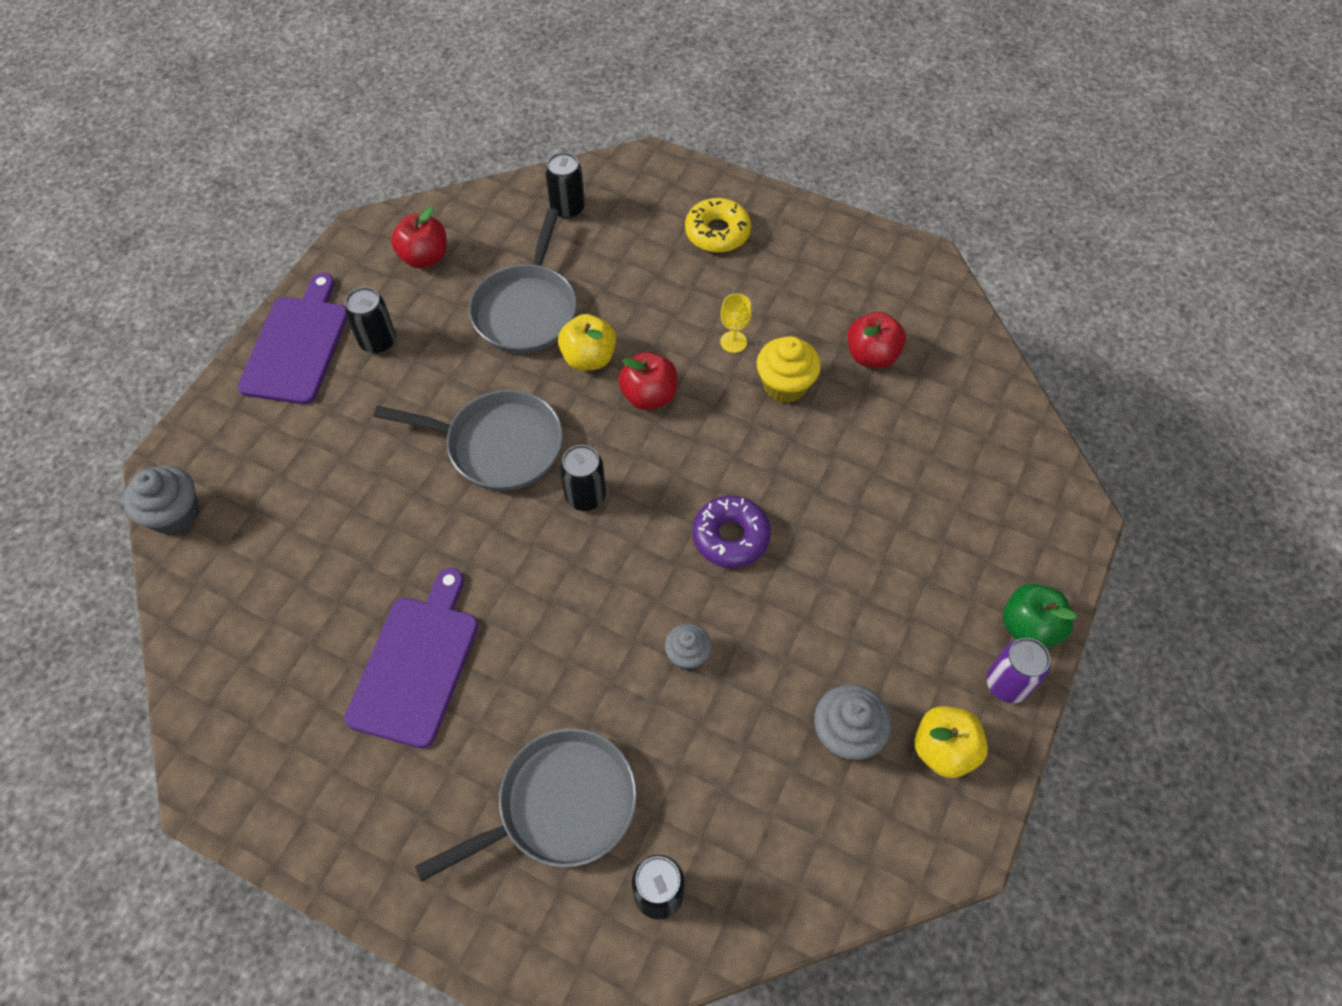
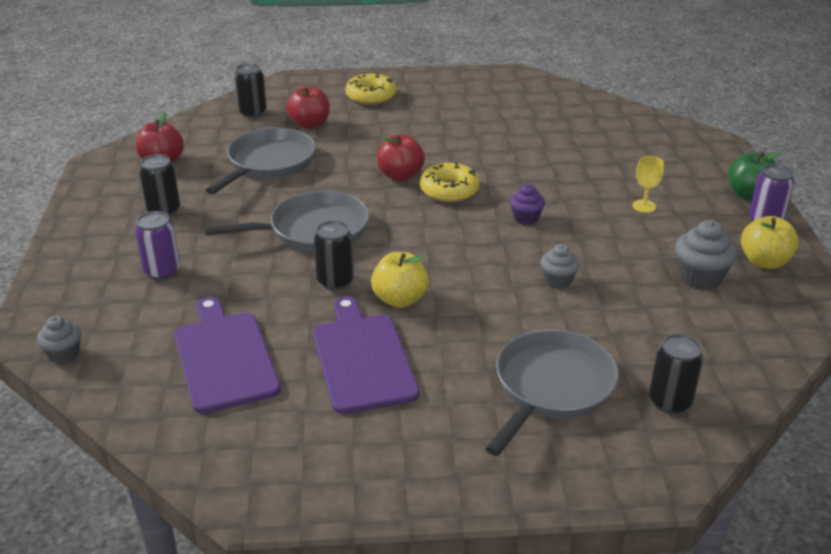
camera: 30 degrees left, 25 degrees down
grey cupcake [123,465,199,535] -> grey cupcake [37,315,81,364], size x0.64
purple cutting board [237,273,348,404] -> purple cutting board moved to [174,297,281,414]
grey pan [469,208,577,354] -> grey pan turned 135 degrees counterclockwise [206,128,316,194]
yellow apple [558,314,616,371] -> yellow apple moved to [371,252,429,308]
black can [560,445,606,511] -> black can moved to [314,220,354,290]
purple donut [693,496,771,568] -> purple cupcake [510,184,545,225]
yellow goblet [720,293,752,353] -> yellow goblet moved to [632,156,664,213]
yellow cupcake [757,336,821,403] -> none
red apple [847,312,906,368] -> red apple moved to [286,86,330,129]
none -> purple can [135,211,180,280]
none -> yellow donut [420,162,480,203]

